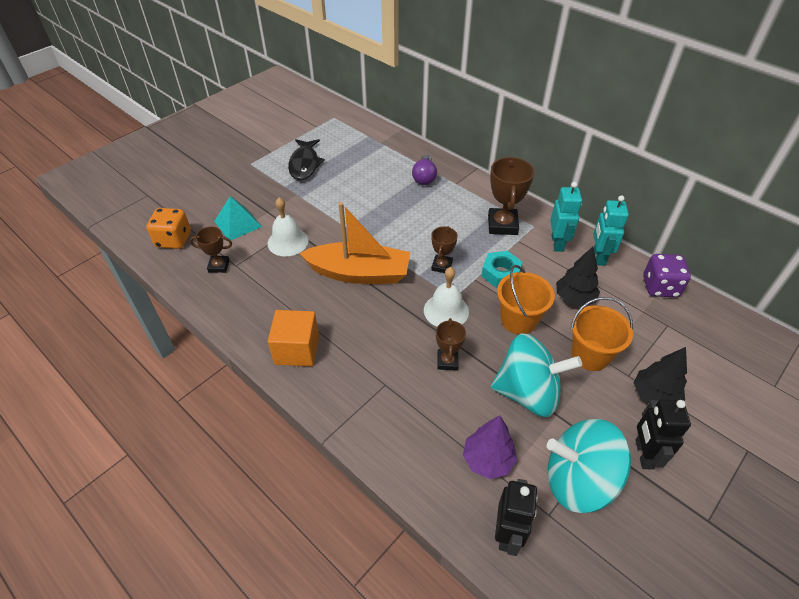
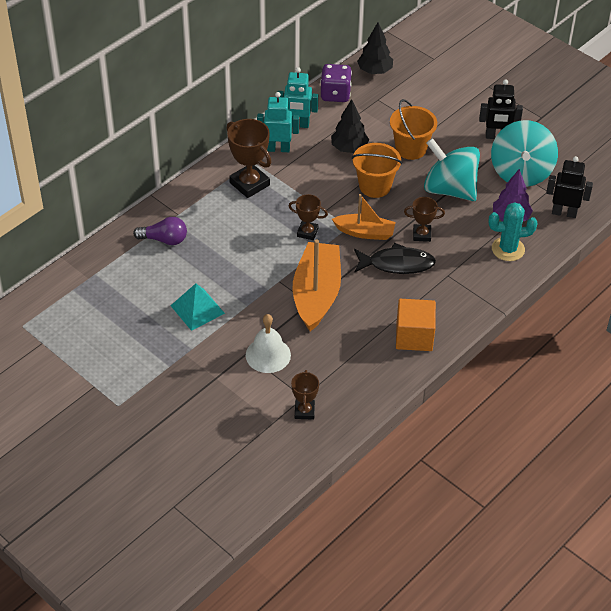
camera: 90 degrees left, 0 degrees up
orange dice [146,208,191,249] -> none
turquoise pyramid [214,196,262,240] -> turquoise pyramid moved to [171,284,225,331]
black fish [288,139,325,180] -> black fish moved to [354,243,436,274]
white bell [424,267,469,327] -> orange boat [332,194,396,240]
turquoise nut [481,251,522,288] -> none
brown trophy [488,157,535,235] -> brown trophy turned 45 degrees clockwise [227,119,272,198]
turquoise spinning top [491,333,582,417] -> turquoise spinning top turned 60 degrees counterclockwise [424,138,480,201]
black tree [634,347,687,403] -> black tree moved to [357,22,393,74]
none -> turquoise cactus [488,202,538,261]

